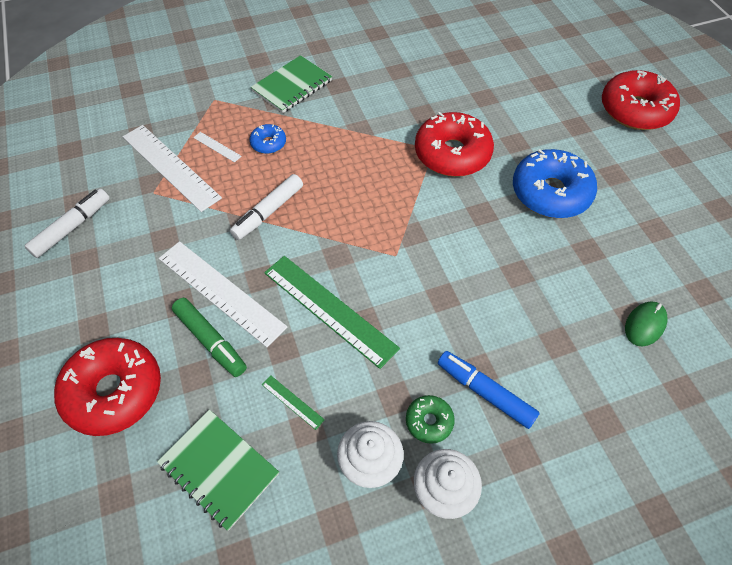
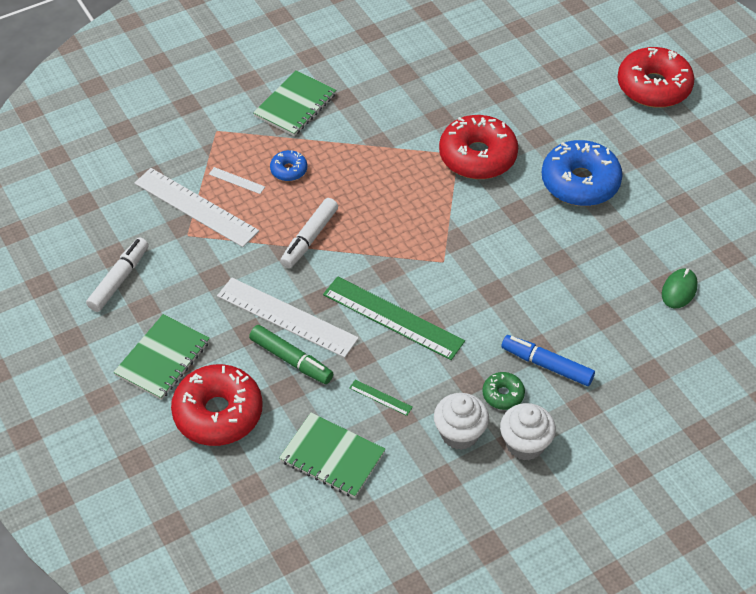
camera: 10 degrees left, 5 degrees down
none -> green notebook [113,314,210,400]

